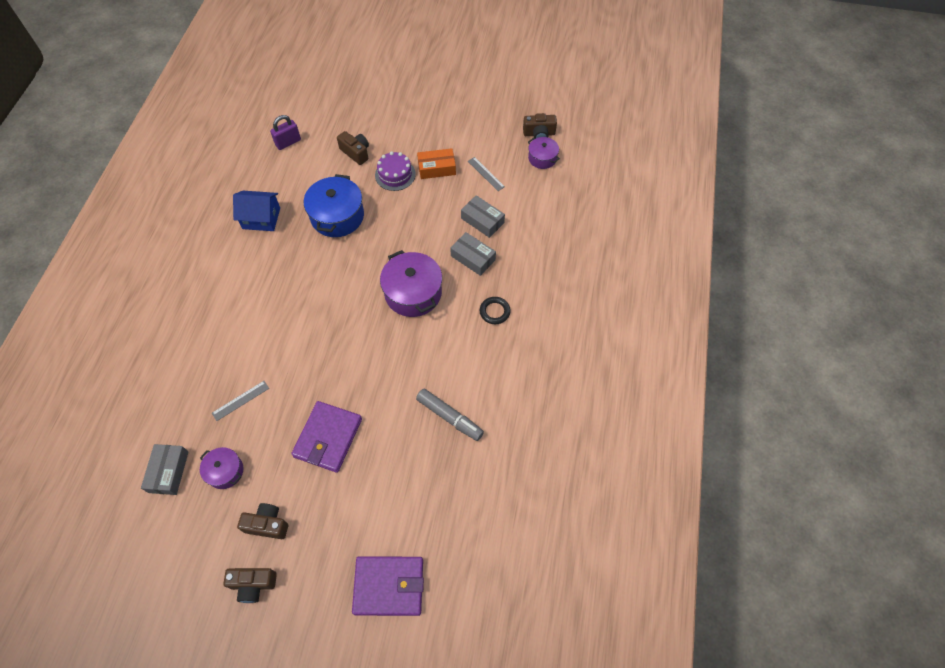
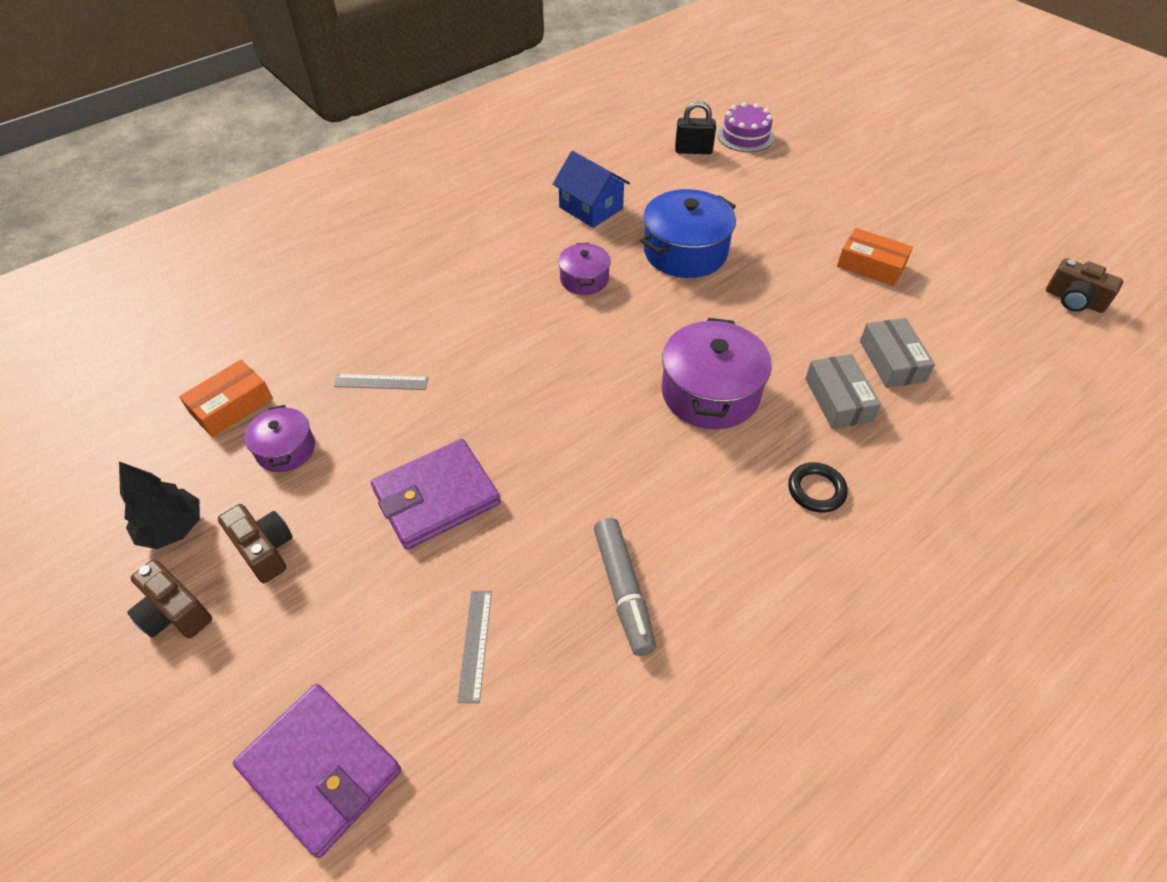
camera: 40 degrees right, 10 degrees down
grey box [141,444,189,495] -> orange box [179,360,273,437]
purple padlock [270,115,301,150] -> black padlock [675,101,716,154]
brown camera [337,131,369,165] -> none
purple cake [375,151,416,191] -> purple cake moved to [717,102,774,152]
grey ruler [468,157,505,191] -> grey ruler moved to [457,591,492,703]
purple pot [528,137,560,169] -> purple pot moved to [558,243,611,295]
none -> black tree [119,462,200,549]

